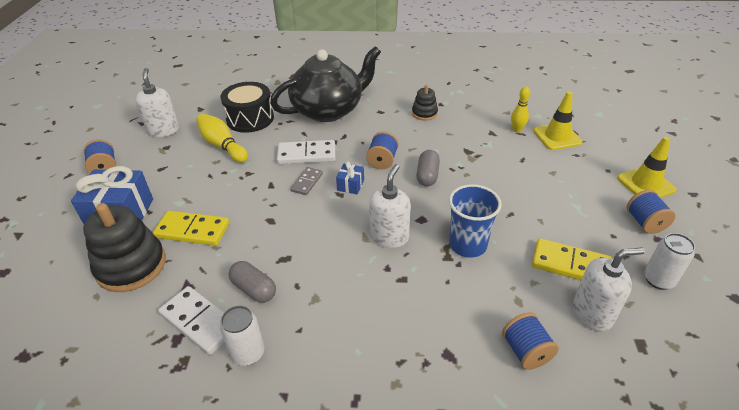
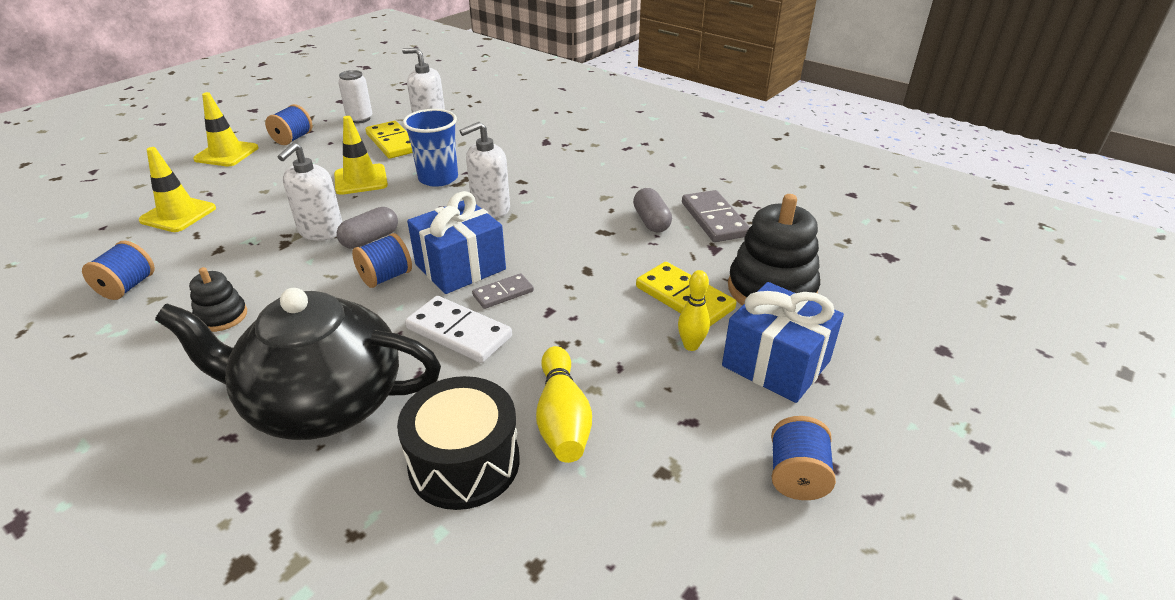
camera: 145 degrees left, 5 degrees down
white soap dispenser [135,68,179,137] -> white soap dispenser moved to [278,143,342,241]
white domino [158,286,225,355] -> grey domino [682,190,750,242]
white can [220,306,264,366] -> none
blue gift [336,161,364,194] -> blue gift [407,191,506,294], size x2.08
blue spool [502,312,559,370] -> blue spool moved to [82,241,155,300]
yellow bowling pin [511,86,530,133] -> yellow bowling pin moved to [678,270,710,351]
none -> yellow traffic cone [334,116,388,195]

